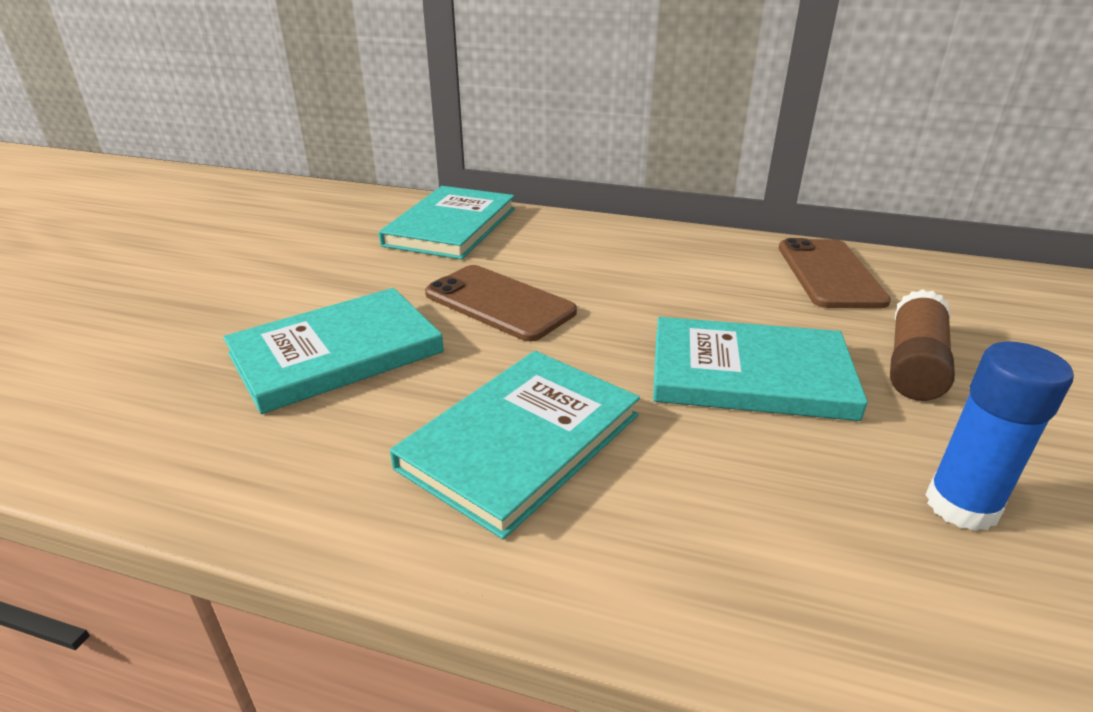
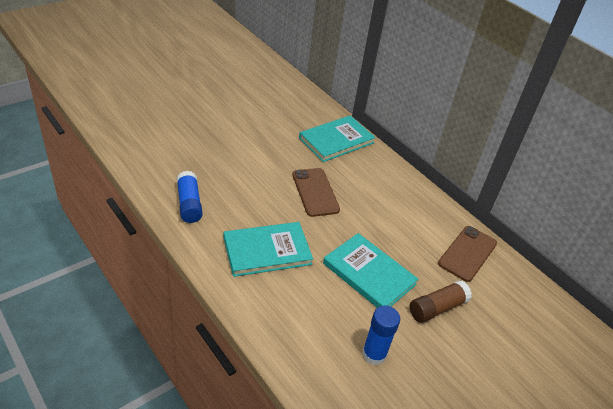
camera: 30 degrees right, 10 degrees up
turquoise book [223,288,444,414] -> none
none -> blue glue stick [176,171,203,223]

